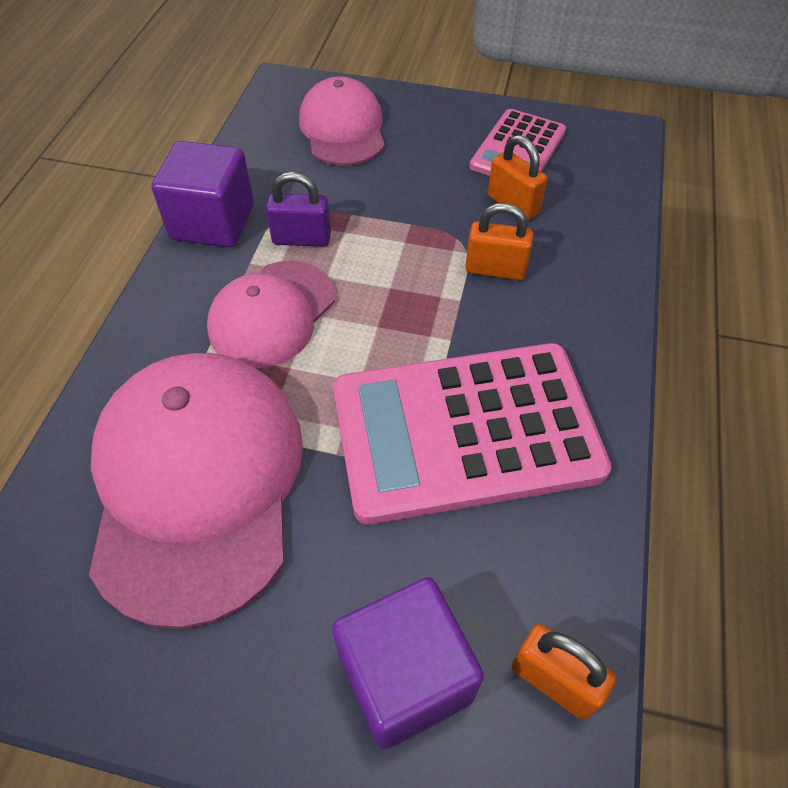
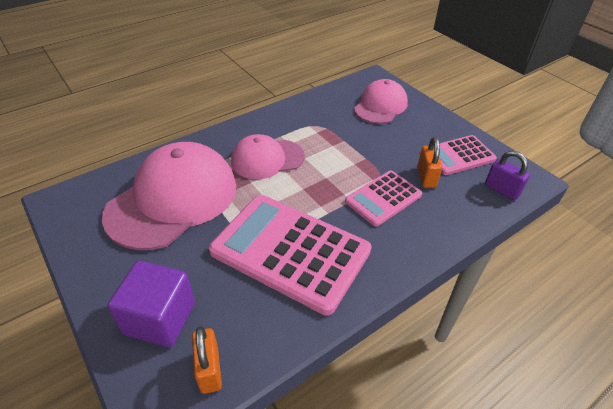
camera: 40 degrees right, 10 degrees down
purple cube [151,141,254,247] -> none
purple padlock [266,172,331,247] -> purple padlock moved to [485,151,530,200]
orange padlock [466,203,533,280] -> pink calculator [345,170,422,227]

